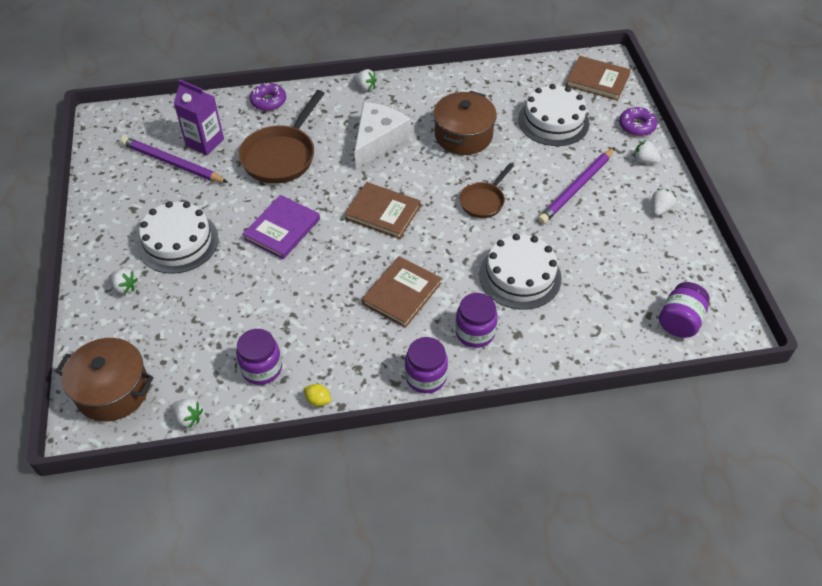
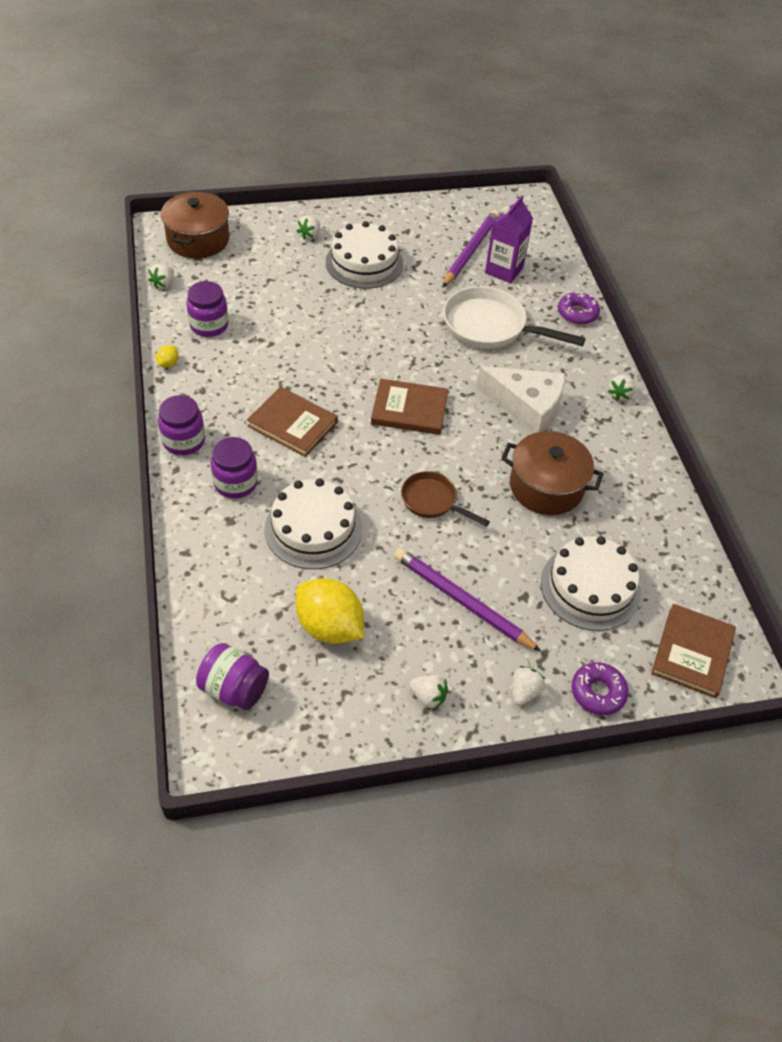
camera: 85 degrees right, 0 degrees up
brown pan [239,90,325,184] -> white pan [443,286,585,349]
purple book [243,195,320,259] -> none
brown book [344,182,421,239] -> brown book turned 75 degrees clockwise [371,379,448,435]
none -> yellow lemon [296,578,364,644]

